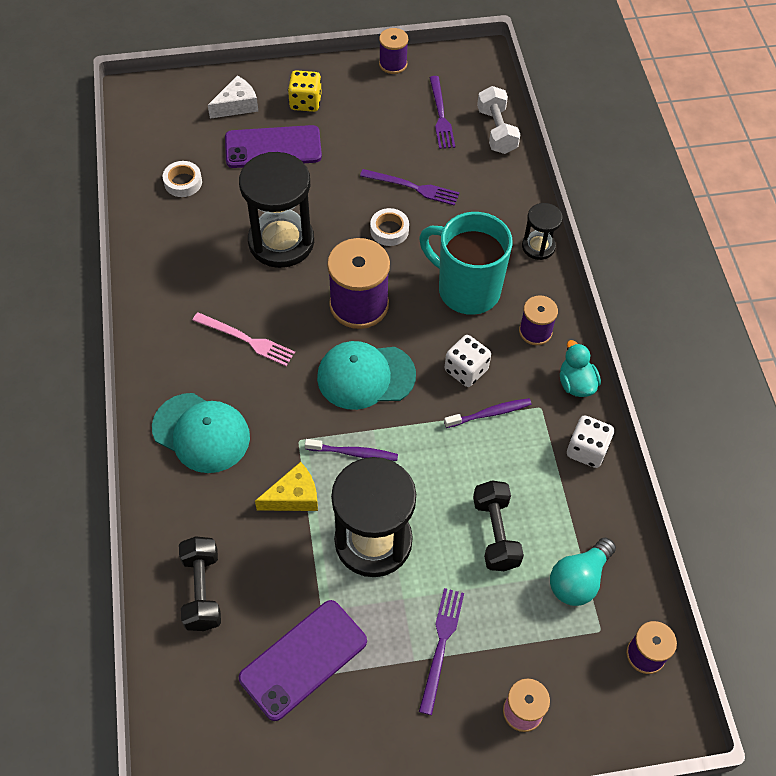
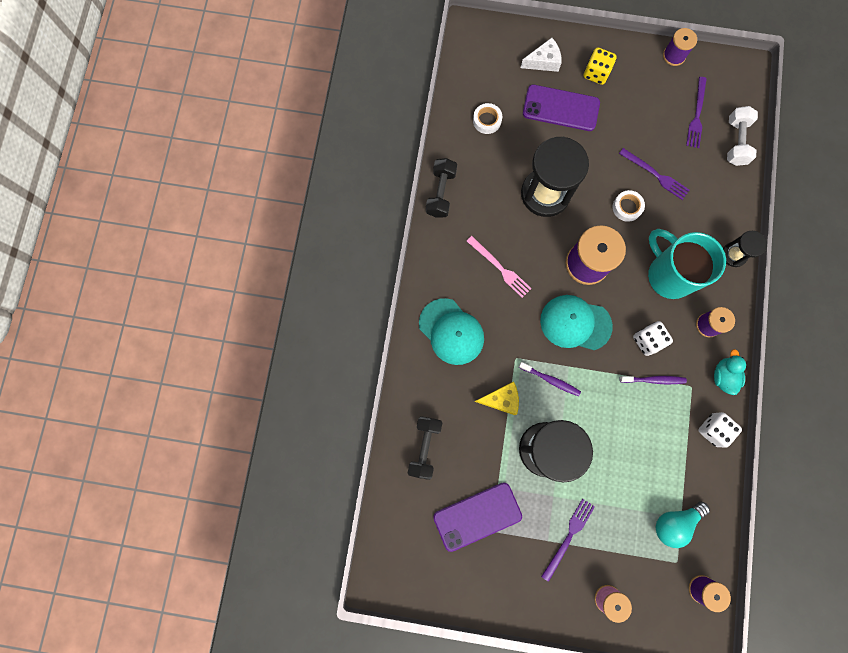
camera: 20 degrees right, 20 degrees up
black dumbbell [473,481,524,571] -> black dumbbell moved to [426,158,457,218]

